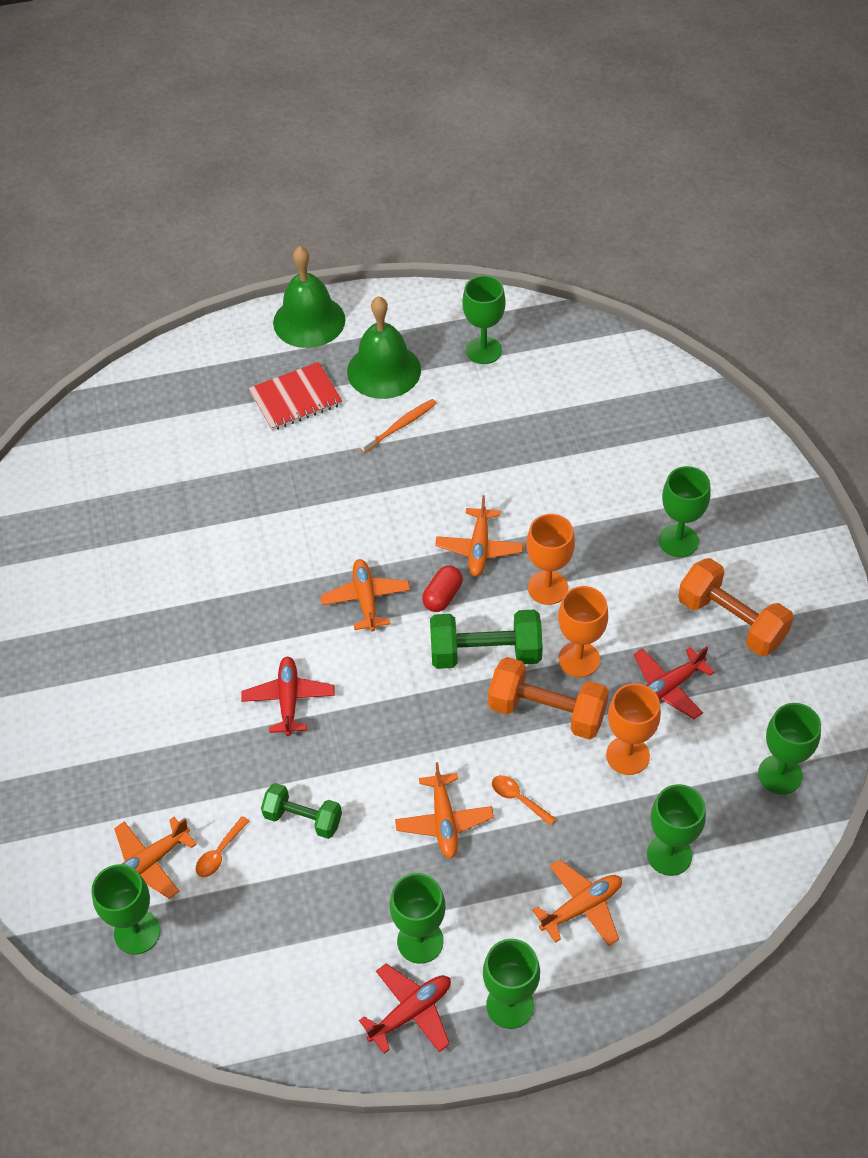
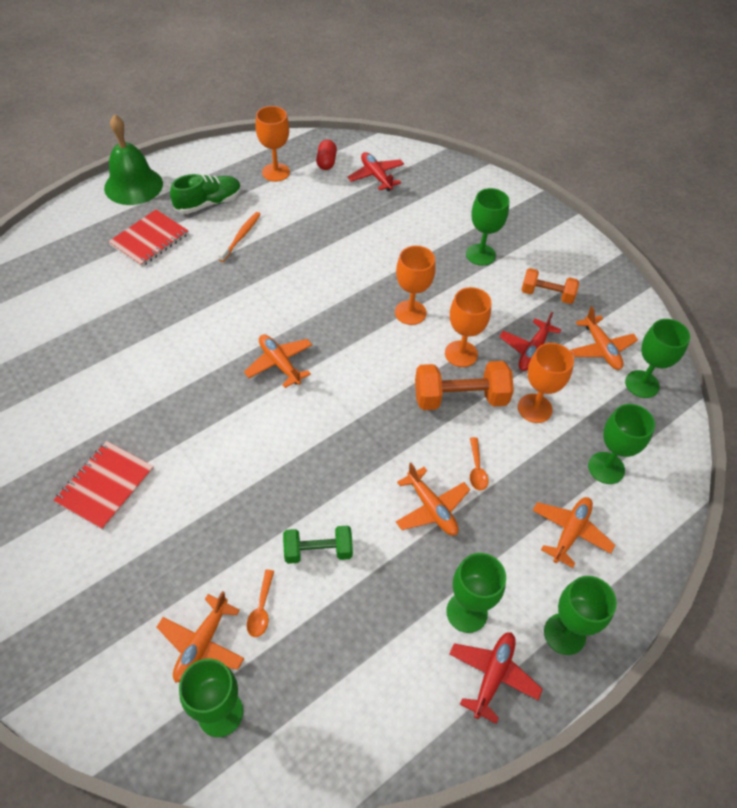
camera: 30 degrees left, 0 degrees up
red plane [241,656,335,736] -> red plane moved to [348,152,404,191]
green bell [347,296,421,399] -> green shoe [170,174,241,214]
red capsule [422,566,463,612] -> red capsule moved to [316,140,337,170]
green dumbbell [430,610,543,669] -> none
orange plane [435,495,524,576] -> orange plane moved to [570,306,638,370]
green goblet [462,275,506,364] -> orange goblet [255,106,290,182]
orange spoon [492,775,556,826] -> orange spoon turned 105 degrees counterclockwise [470,437,488,491]
orange dumbbell [678,558,794,656] -> orange dumbbell [522,268,579,304], size x0.64
none -> red notebook [53,441,154,530]

